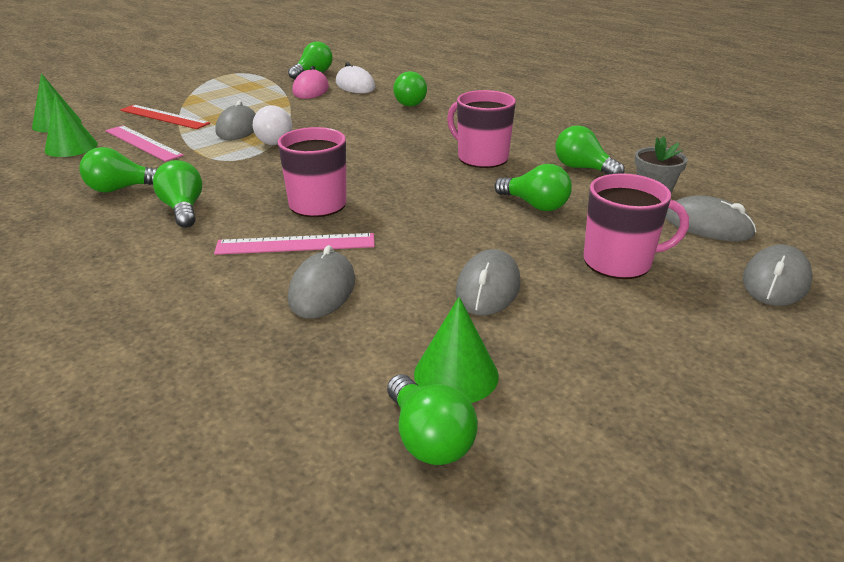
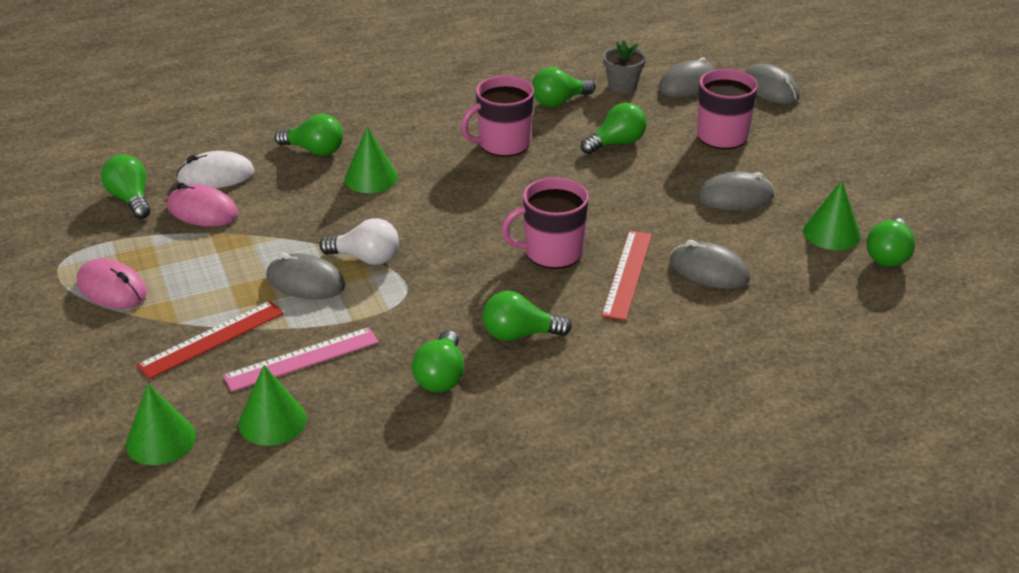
camera: 70 degrees left, 5 degrees up
pink ruler [214,233,375,255] -> red ruler [601,230,652,321]
green light bulb [387,374,478,465] -> green light bulb turned 120 degrees clockwise [866,218,915,267]
grey mouse [456,249,521,316] -> grey mouse turned 45 degrees counterclockwise [697,171,774,210]
none -> pink mouse [77,258,147,309]
none -> green cone [344,127,398,193]

